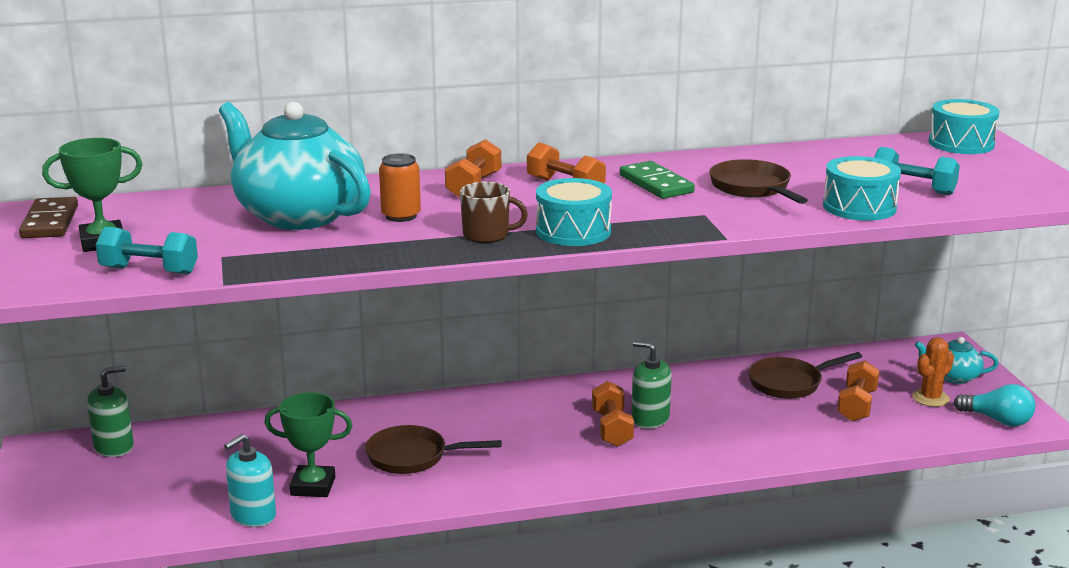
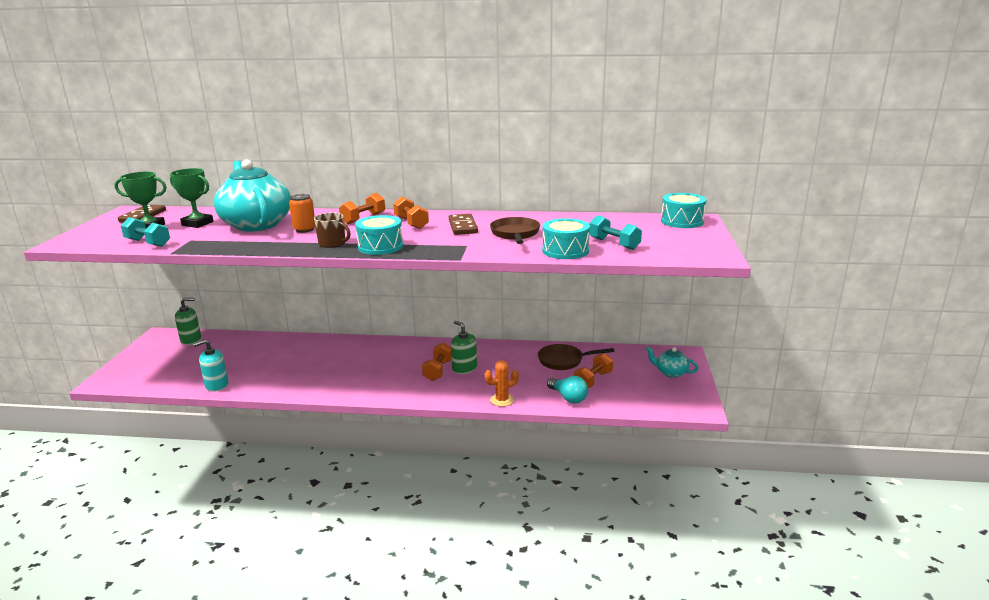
camera: 20 degrees right, 0 degrees up
green trophy [265,392,352,497] -> green trophy moved to [170,168,213,228]
brown pan [365,425,502,474] -> none
green domino [620,161,695,199] -> brown domino [449,214,478,235]
orange cactus [912,337,954,407] -> orange cactus moved to [485,360,519,407]
turquoise light bulb [954,384,1035,427] -> turquoise light bulb moved to [547,376,588,403]

